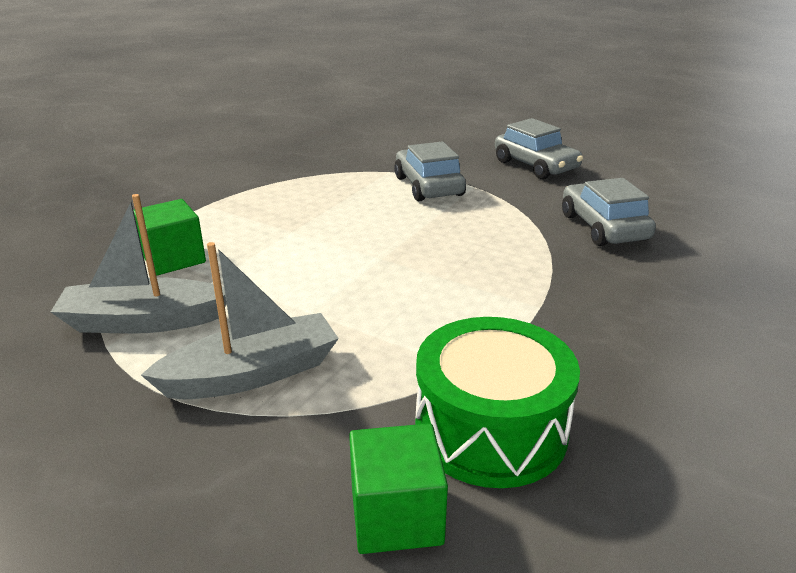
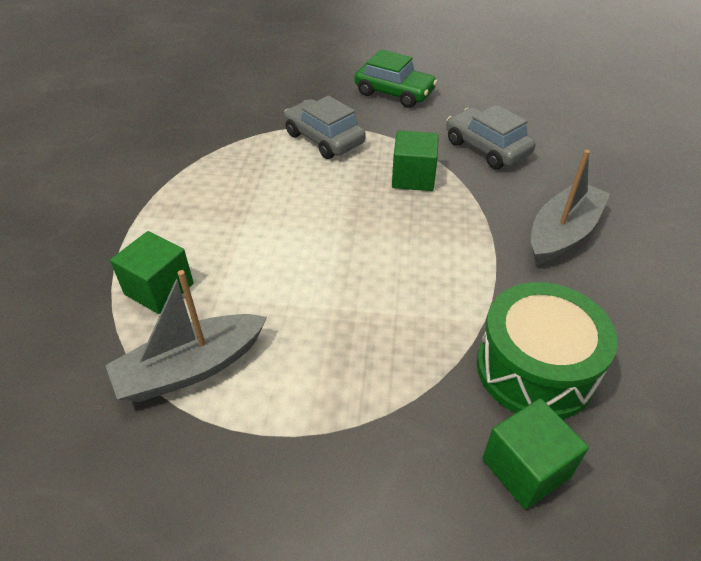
camera: 25 degrees left, 15 degrees up
grey boat [141,242,339,399] -> grey boat moved to [531,150,610,265]
grey car [495,118,583,179] -> green car [354,49,437,108]
none -> green cube [392,131,439,191]

